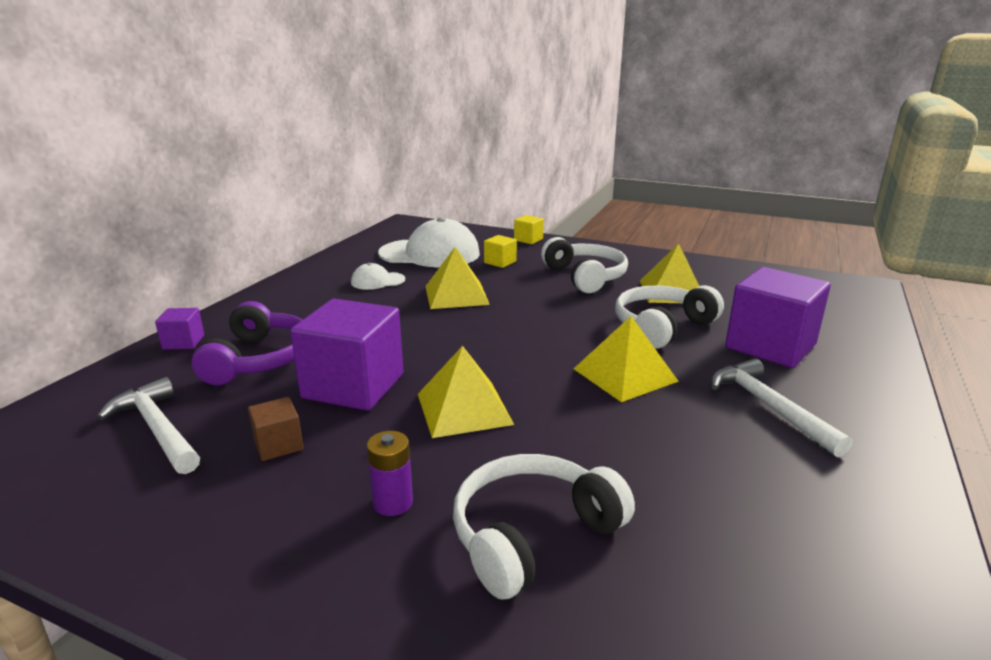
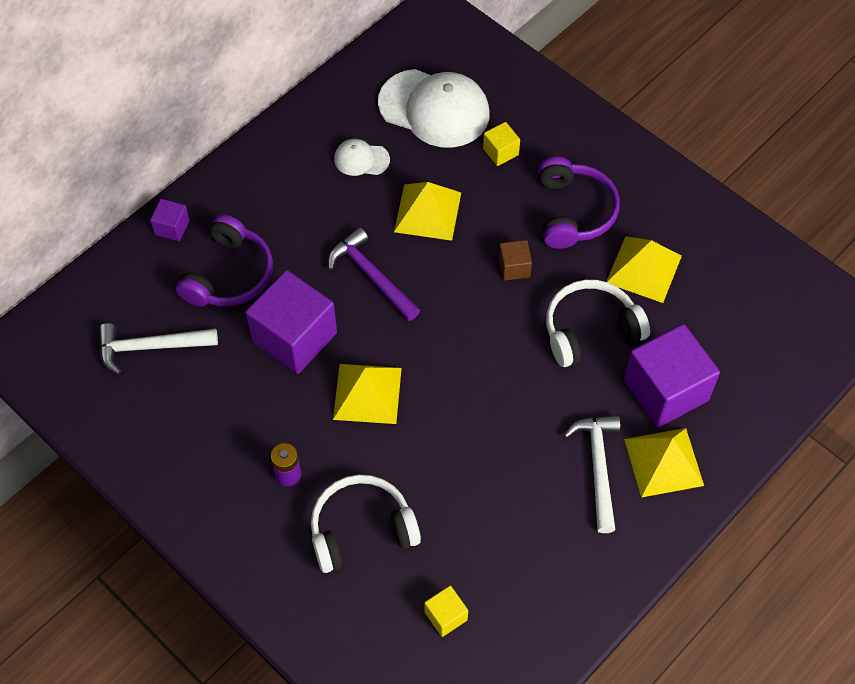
camera: 20 degrees right, 35 degrees up
white hammer [97,377,200,474] -> white hammer turned 75 degrees counterclockwise [99,323,218,374]
brown cube [248,397,304,461] -> brown cube moved to [499,240,532,281]
yellow cube [514,215,544,244] -> yellow cube moved to [424,586,468,637]
white headphones [541,237,628,293] -> purple headphones [538,157,620,249]
yellow pyramid [574,316,679,402] -> yellow pyramid moved to [624,428,704,498]
none -> purple hammer [328,227,420,321]

